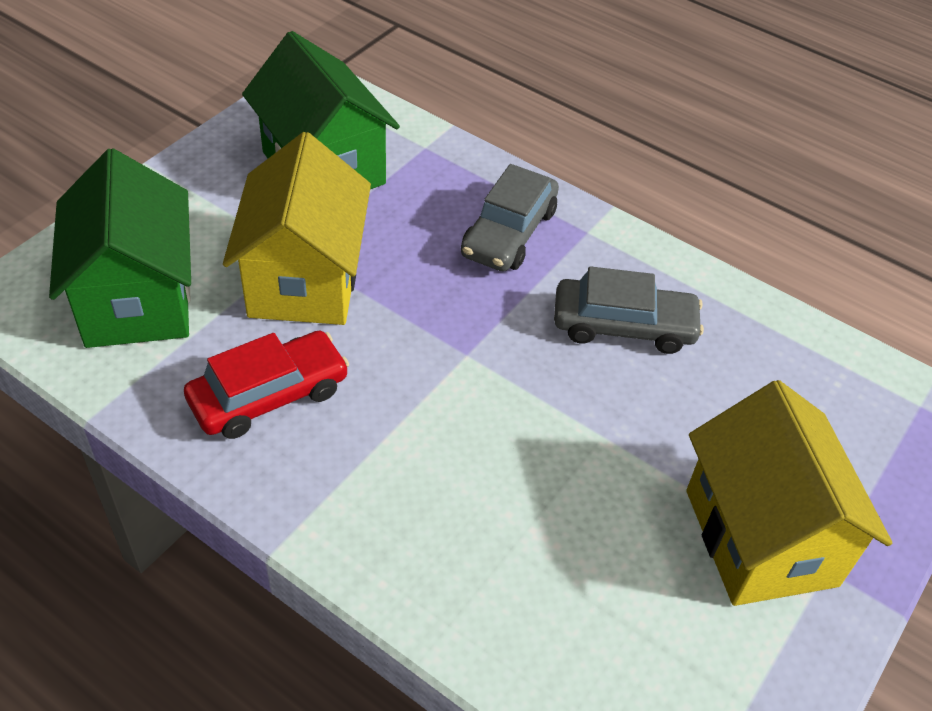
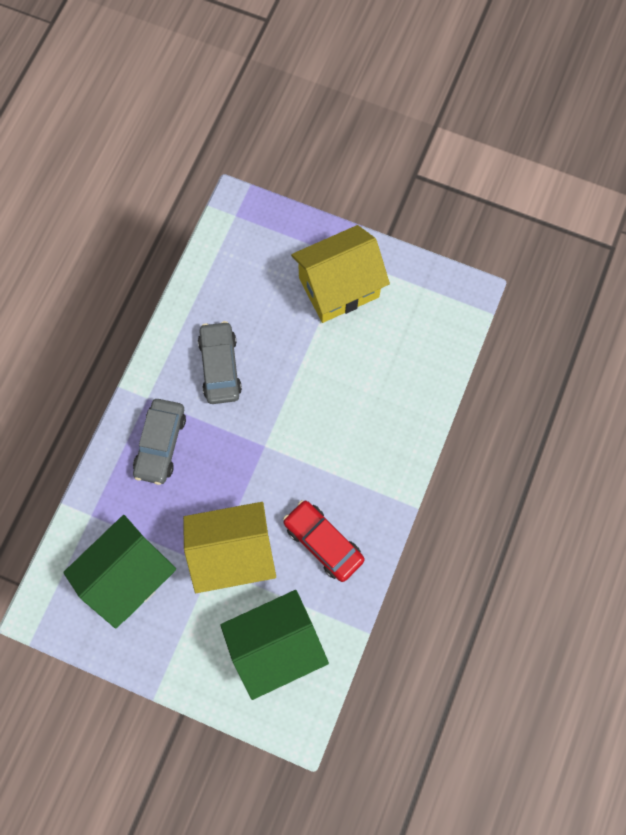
camera: 100 degrees left, 25 degrees up
grey car [461,164,559,272] -> grey car turned 90 degrees clockwise [133,399,186,485]

